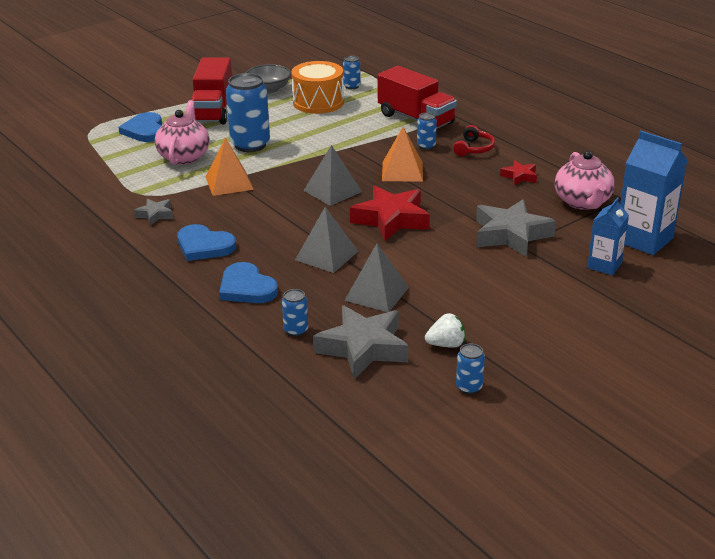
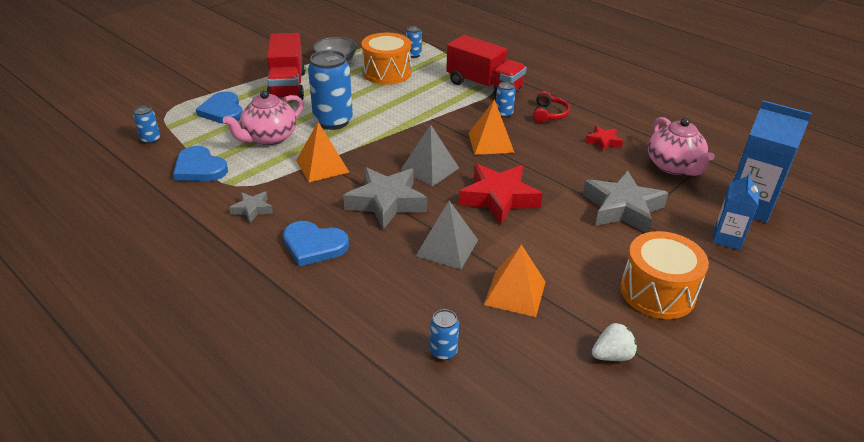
camera: 10 degrees left, 5 degrees up
pink teapot [155,100,210,165] -> pink teapot turned 135 degrees counterclockwise [223,90,303,146]
blue heart [219,262,278,303] -> blue heart moved to [173,146,228,181]
grey star [313,305,409,379] -> grey star moved to [343,167,427,230]
grey pyramid [344,244,409,312] -> orange pyramid [484,244,546,317]
blue can [456,343,485,394] -> blue can moved to [133,106,160,144]
none -> orange drum [620,231,709,319]

